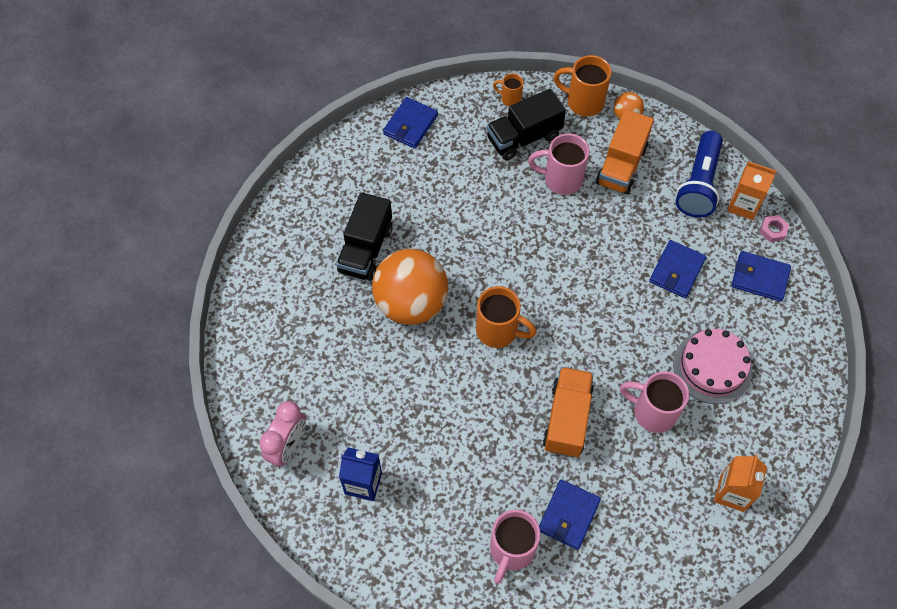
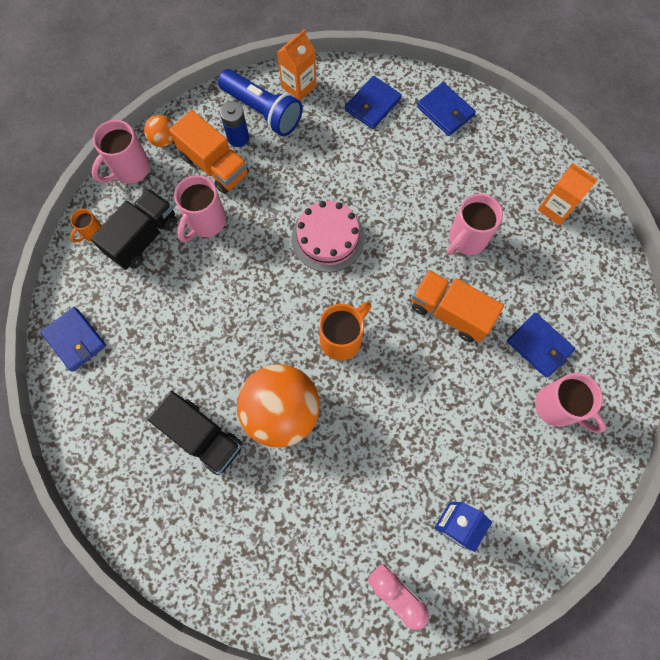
camera: 70 degrees left, 10 degrees up
black truck [486,89,566,160] -> black truck turned 135 degrees counterclockwise [91,188,177,270]
orange mug [553,55,612,116] -> pink mug [92,120,150,184]
blue wallet [649,240,706,298] -> blue wallet moved to [417,82,476,136]
pink cake [673,329,752,404] -> pink cake moved to [291,201,365,272]
pink nut [760,215,789,242] -> none
none -> blue battery [220,101,249,147]

